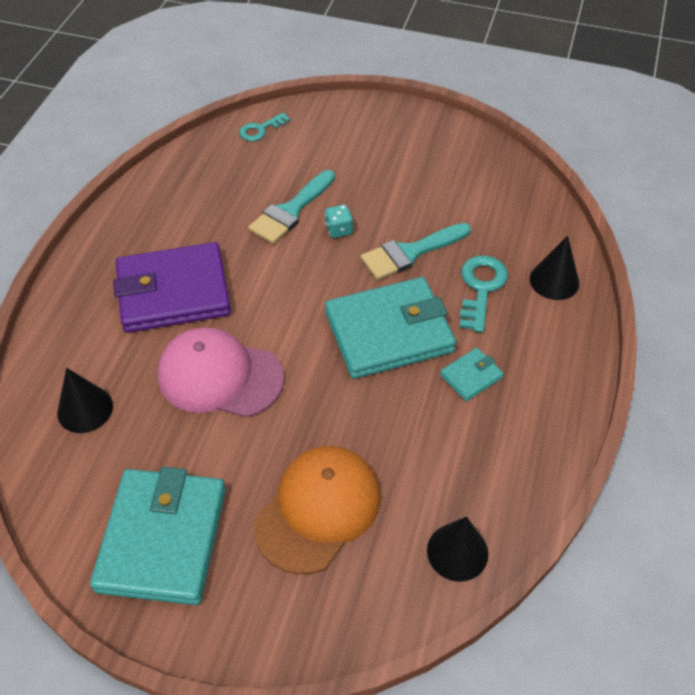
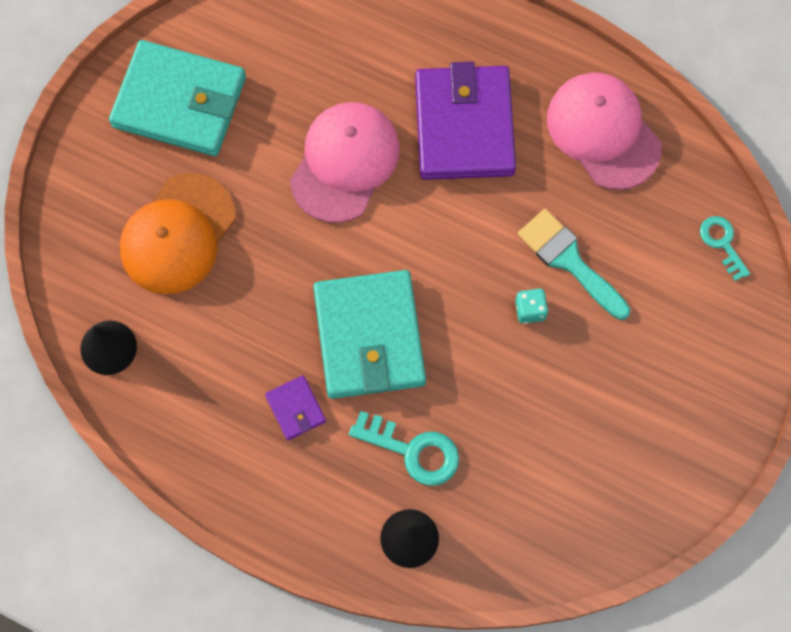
camera: 100 degrees right, 20 degrees up
black cone [57,368,113,433] -> none
orange cap [253,446,381,574] -> orange cap turned 75 degrees clockwise [120,173,236,294]
turquoise brush [361,223,471,280] -> none
turquoise wallet [440,348,504,401] -> purple wallet [265,375,326,440]
none -> pink cap [547,73,662,190]

